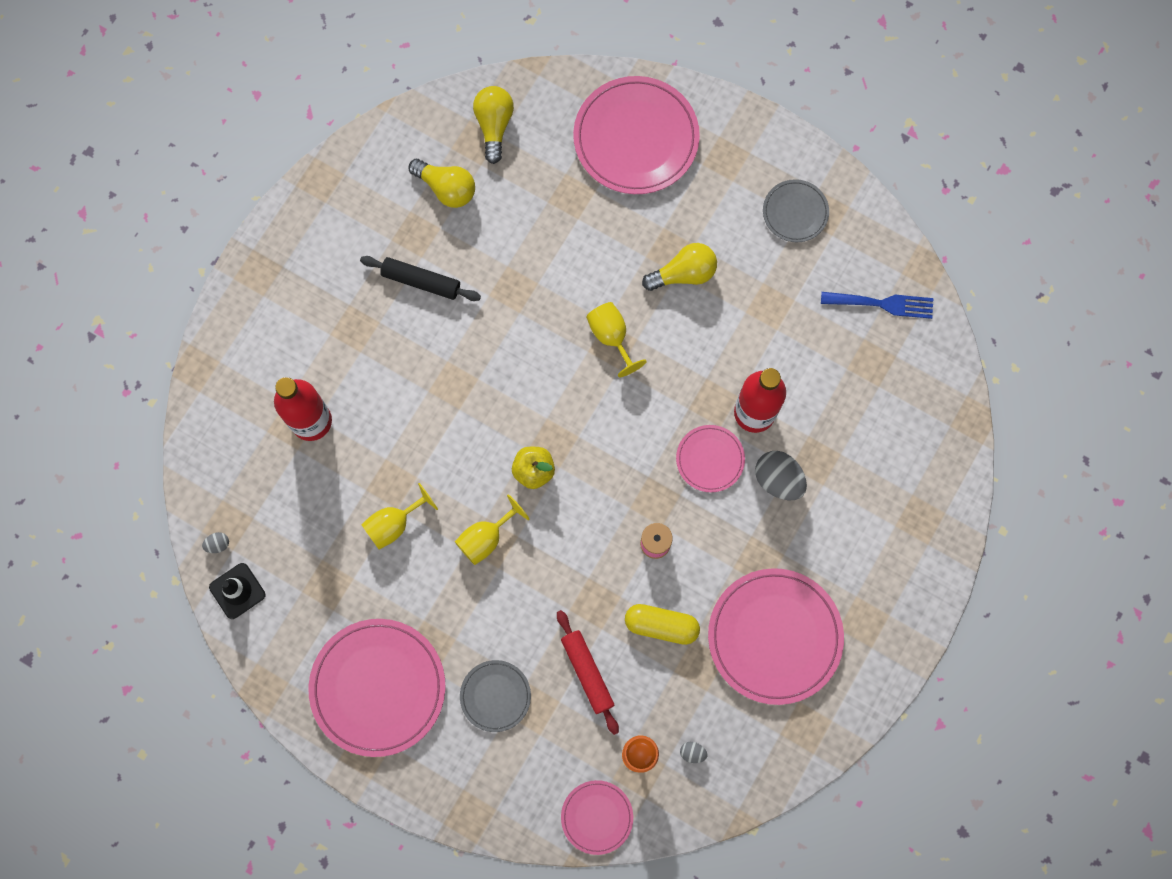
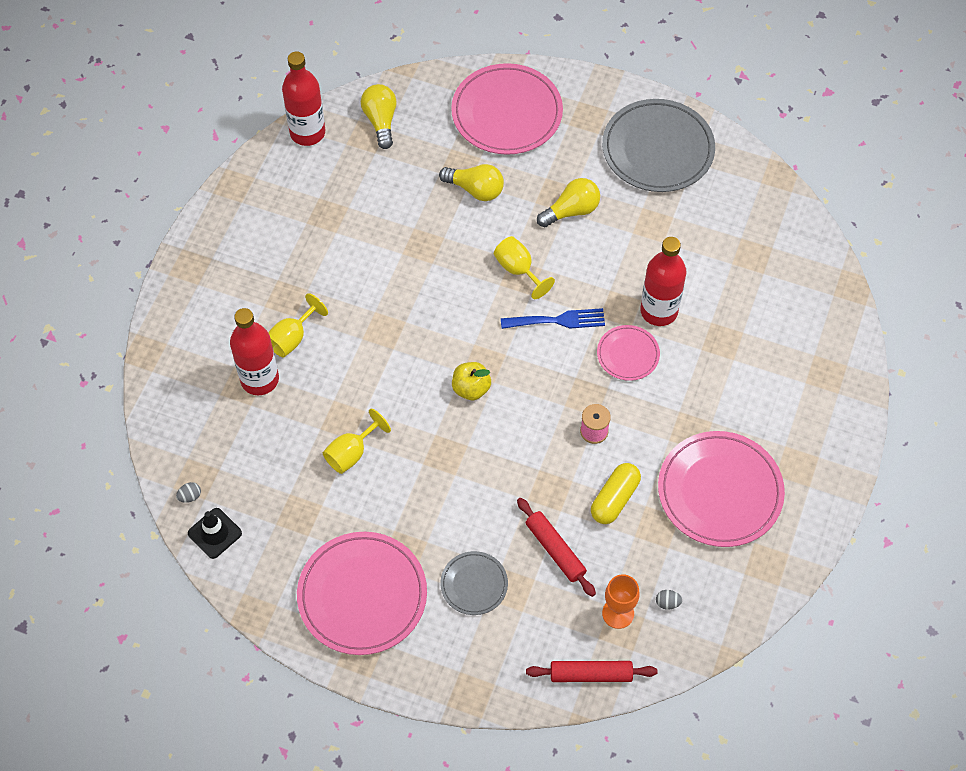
camera: 10 degrees left, 15 degrees down
black rolling pin [360,256,481,301] -> none
yellow light bulb [409,159,475,208] -> yellow light bulb moved to [439,164,504,201]
yellow goblet [455,494,529,565] -> yellow goblet moved to [268,293,328,357]
pink plate [561,780,633,855] -> red rolling pin [526,661,658,682]
yellow capsule [625,604,700,645] -> yellow capsule turned 60 degrees counterclockwise [591,463,641,524]
grey egg [755,451,807,500] -> none
grey plate [763,179,829,242] -> grey plate [602,99,715,192], size x1.92
blue fork [821,292,933,319] -> blue fork moved to [501,308,605,329]
none -> red bottle [282,51,325,146]

